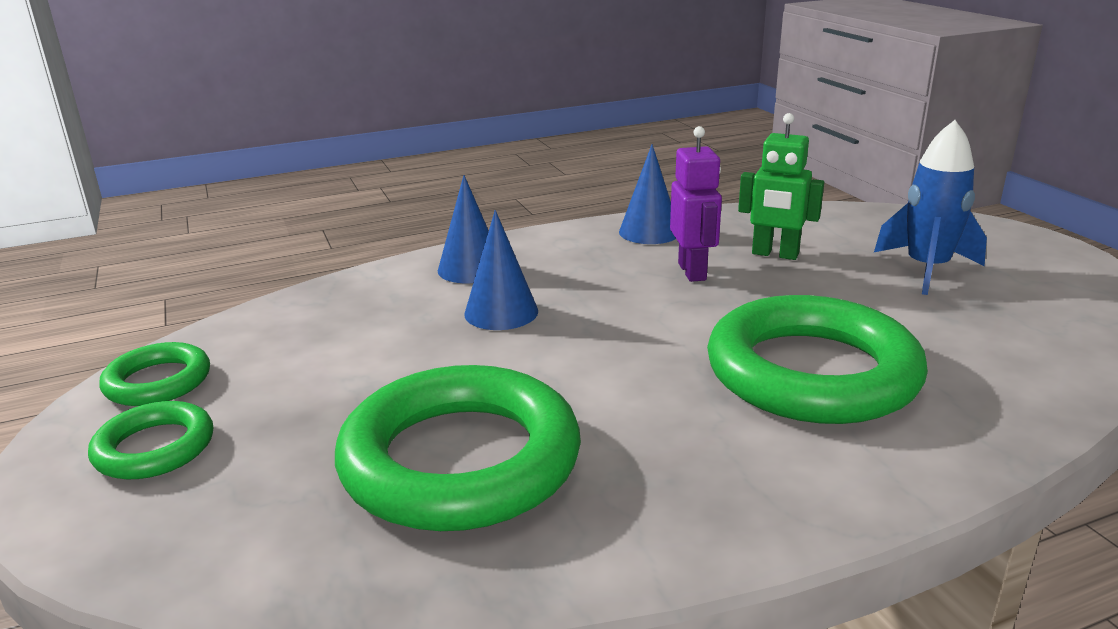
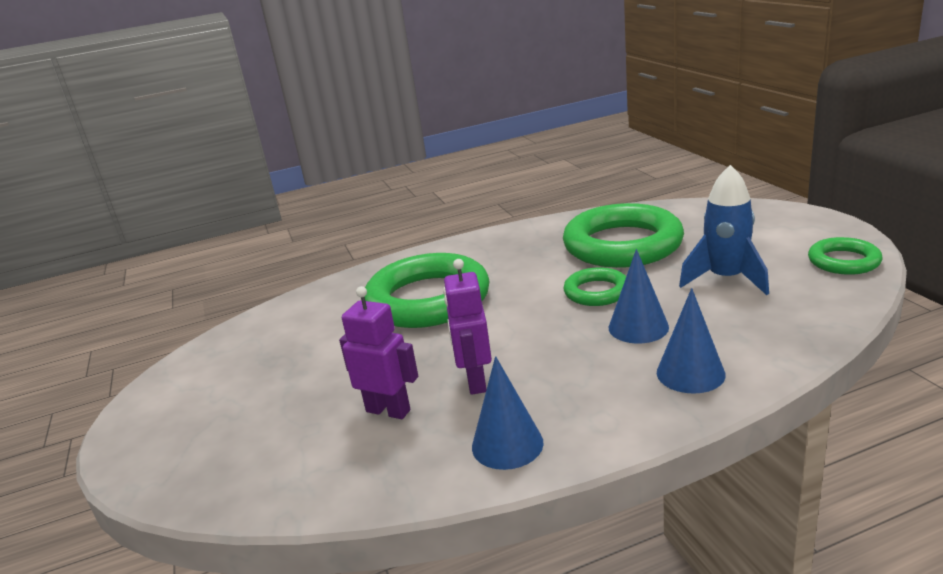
camera: 175 degrees left, 0 degrees up
green ring [88,401,213,479] -> green ring moved to [563,267,626,306]
green robot [738,113,824,260] -> purple robot [339,286,418,419]
blue rocket [874,120,987,295] -> blue rocket moved to [679,165,769,295]

